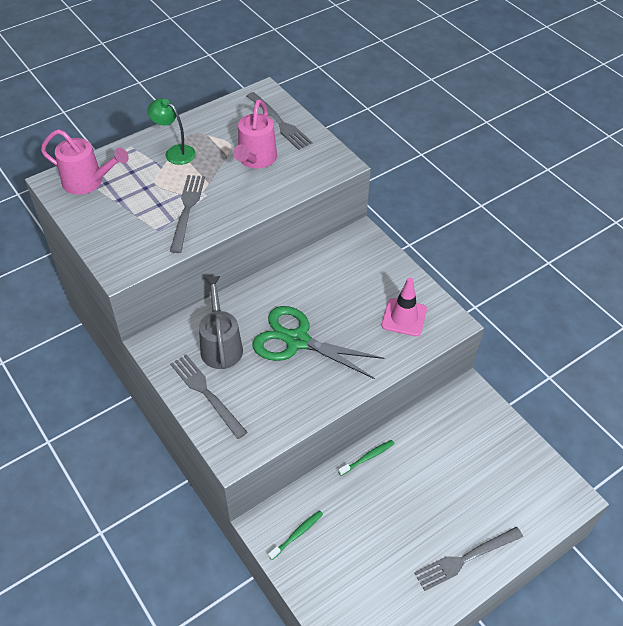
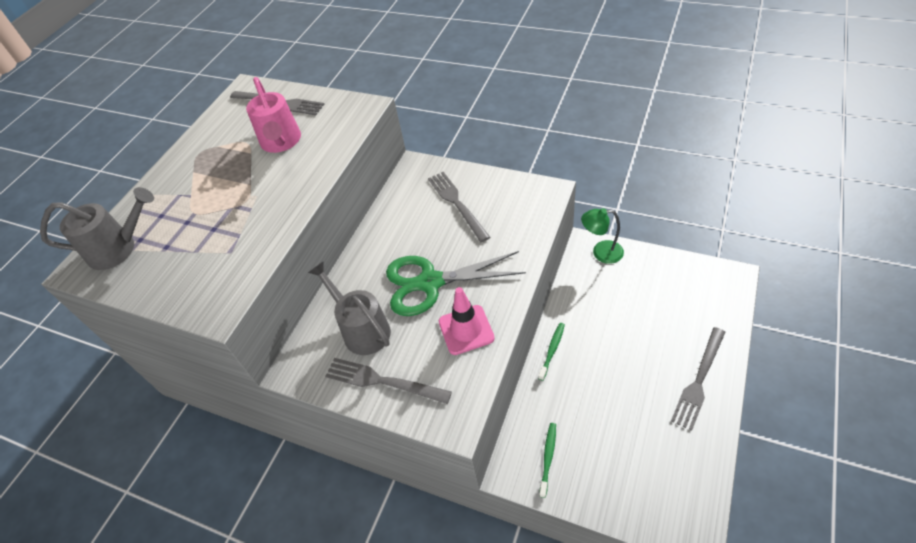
camera: 25 degrees left, 0 degrees up
pink watering can [41,129,129,195] -> grey watering can [40,187,154,270]
green lamp [147,98,196,165] -> green lamp moved to [581,208,624,264]
grey fork [170,175,205,253] -> grey fork moved to [428,172,490,242]
pink traffic cone [381,278,427,337] -> pink traffic cone moved to [439,287,495,355]

